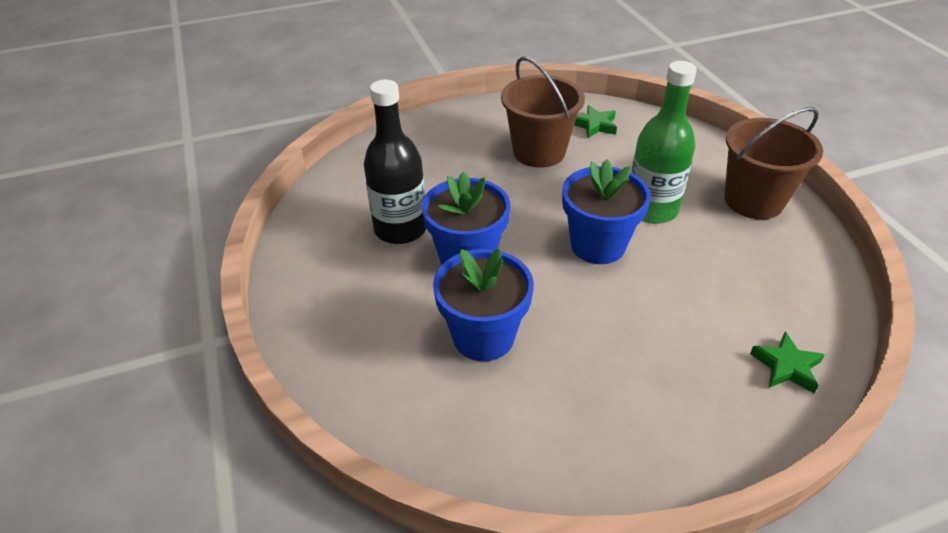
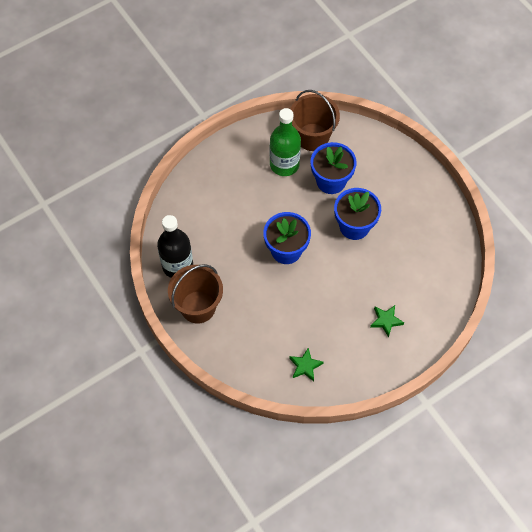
camera: 165 degrees right, 20 degrees up
black bottle [364,80,426,244] -> black bottle moved to [157,215,193,278]
brown bucket [501,56,585,168] -> brown bucket moved to [290,90,340,151]
green bottle [631,61,697,224] -> green bottle moved to [270,108,301,176]
green star [750,332,825,393] -> green star moved to [370,305,404,338]

